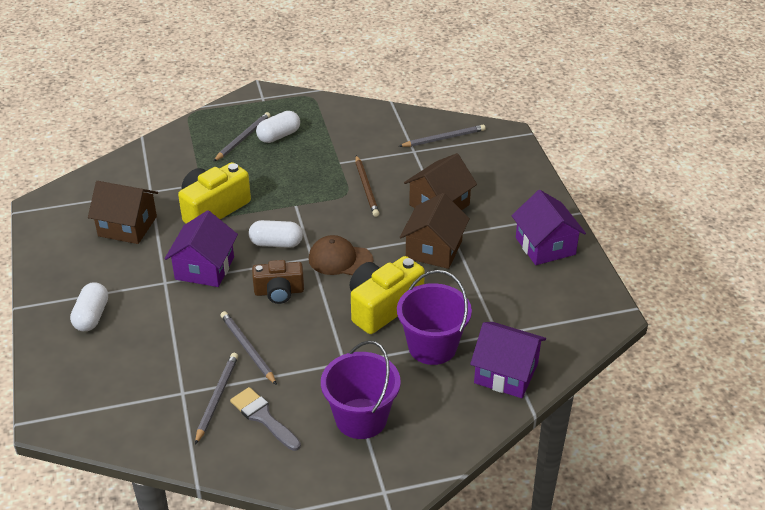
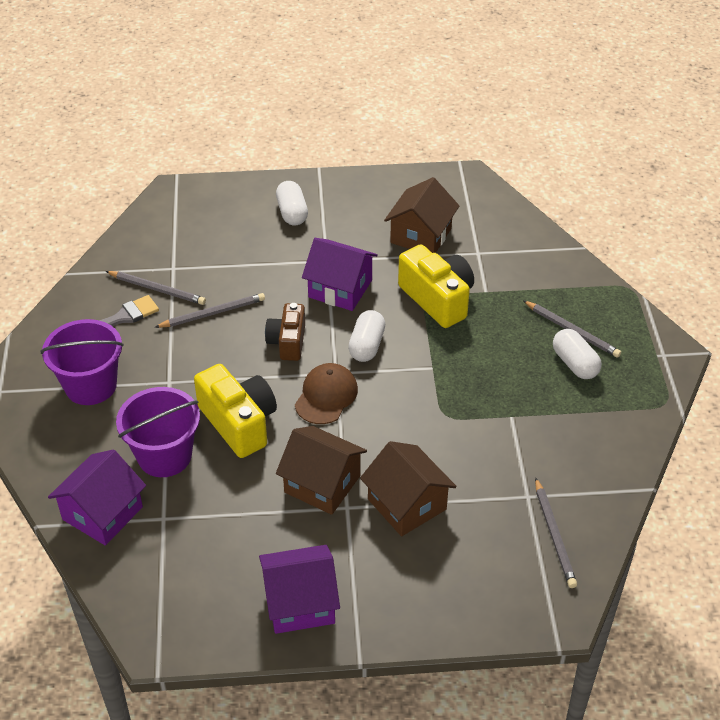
camera: 100 degrees right, 5 degrees up
white capsule [70,282,108,331] -> white capsule turned 60 degrees clockwise [276,181,308,225]
brown pencil [356,155,379,217] -> none

